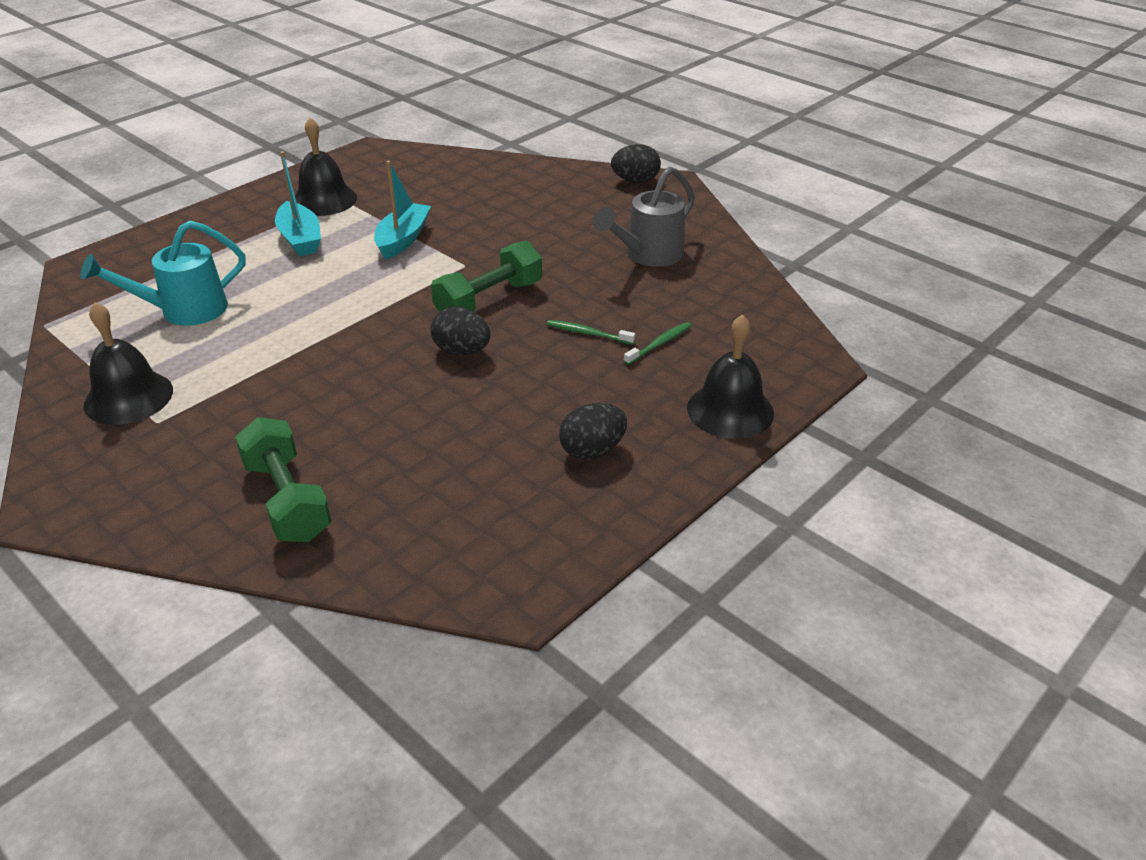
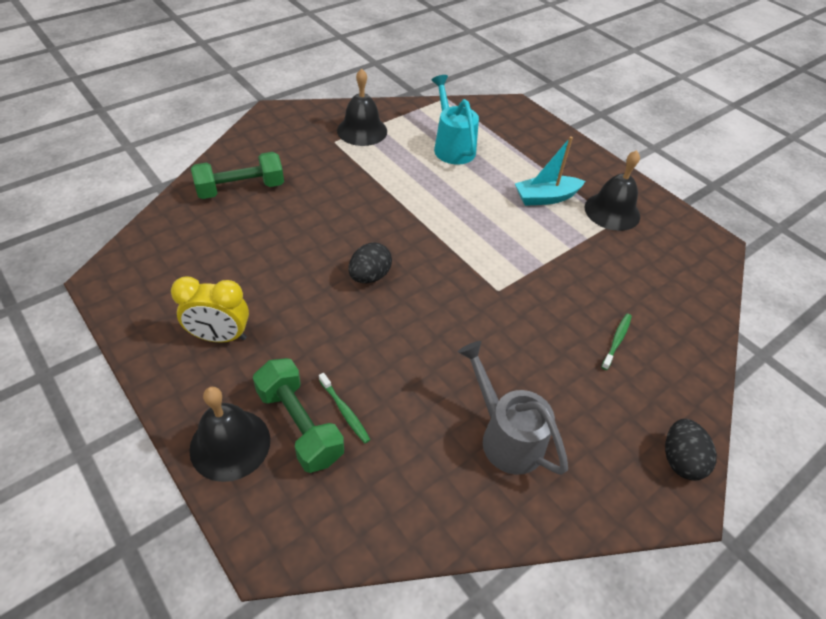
camera: 95 degrees right, 10 degrees up
turquoise boat [374,161,431,259] -> none
green dumbbell [431,241,542,312] -> green dumbbell moved to [253,358,344,473]
green toothbrush [547,320,635,345] -> green toothbrush moved to [601,314,632,370]
black egg [559,403,627,460] -> yellow clock [171,276,249,342]

